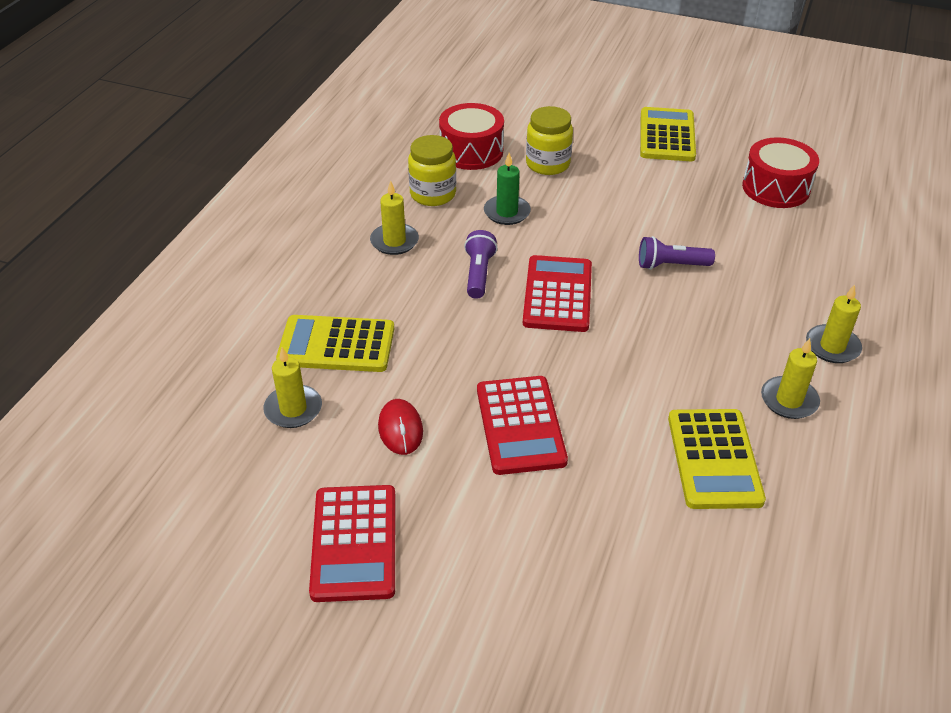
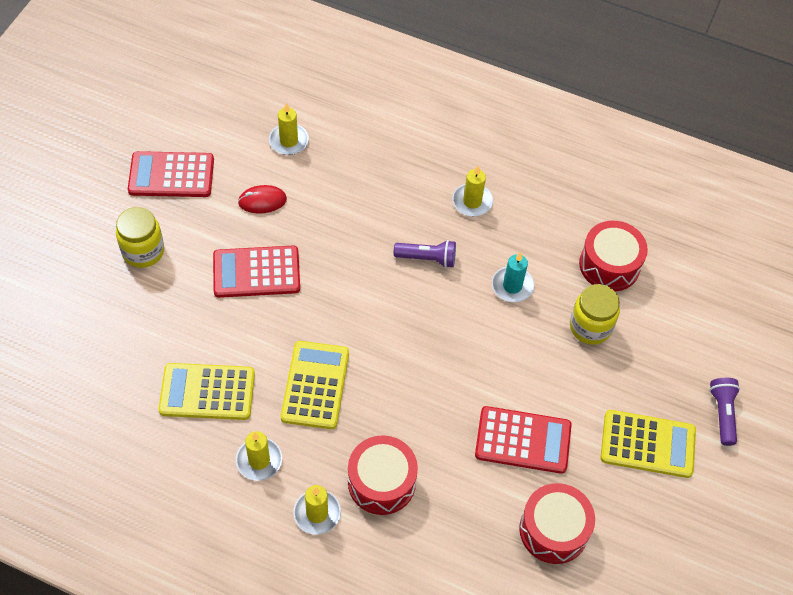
camera: 90 degrees right, 15 degrees up
yellow calculator [276,315,394,372] -> yellow calculator moved to [281,341,349,429]
yellow jar [408,135,456,206] -> yellow jar moved to [116,207,164,268]
green candle [484,153,531,225] -> turquoise candle [492,252,534,302]
red calculator [523,255,592,332] -> red calculator moved to [475,406,572,474]
purple flashlight [639,236,715,270] -> purple flashlight moved to [710,378,740,446]
none -> red drum [348,435,418,515]

